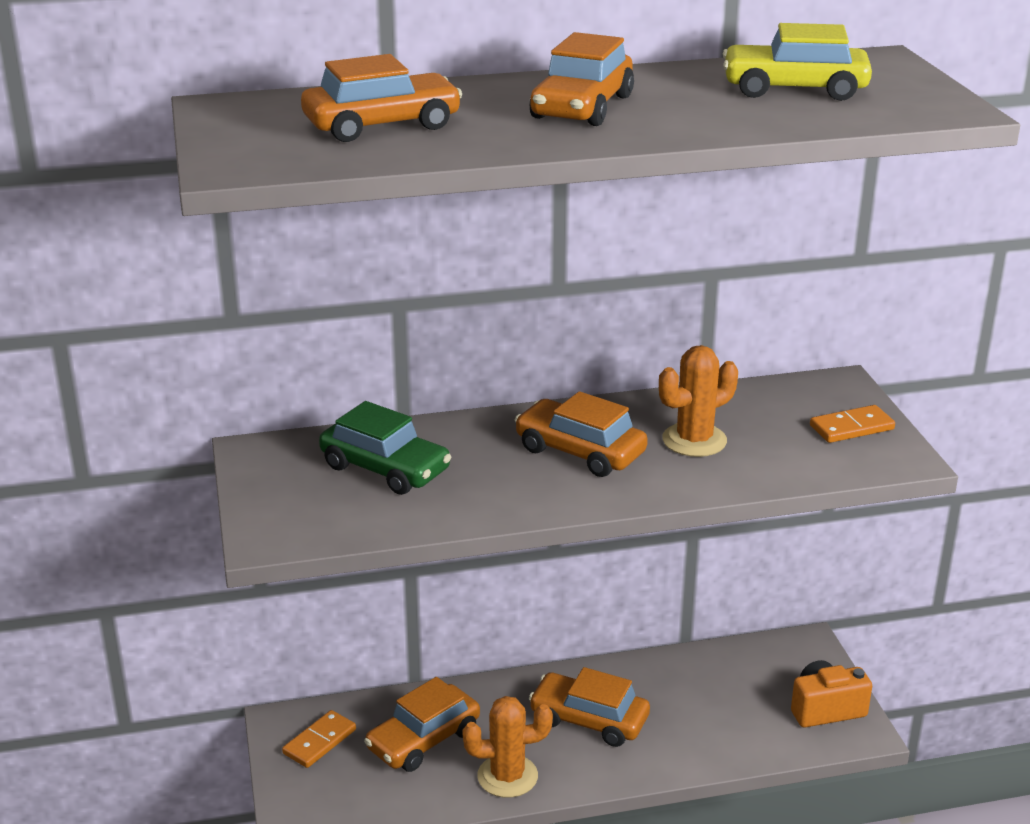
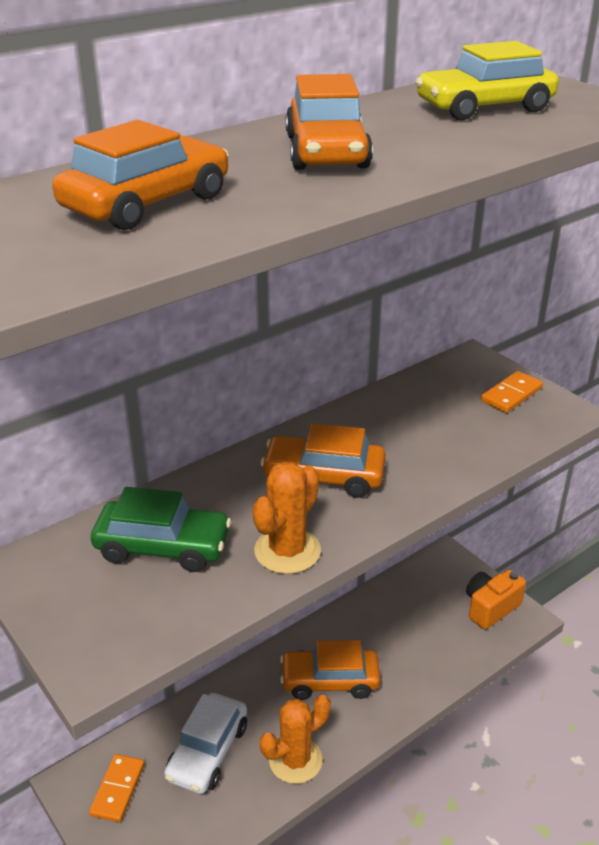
camera: 25 degrees left, 5 degrees up
orange car [364,677,480,772] -> white car [164,693,247,794]
orange cactus [659,345,738,457] -> orange cactus moved to [253,461,321,574]

